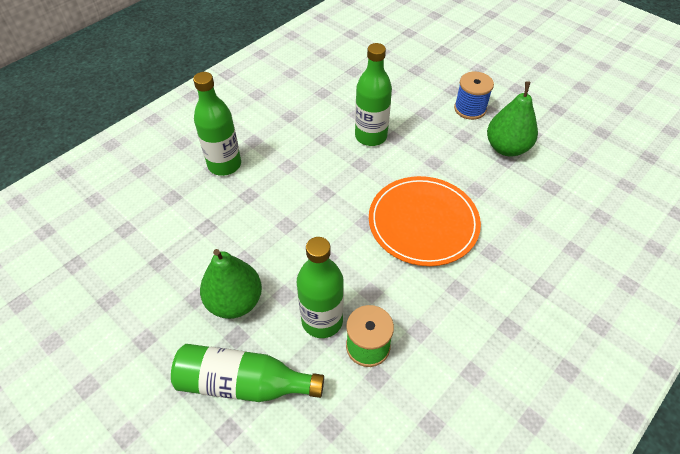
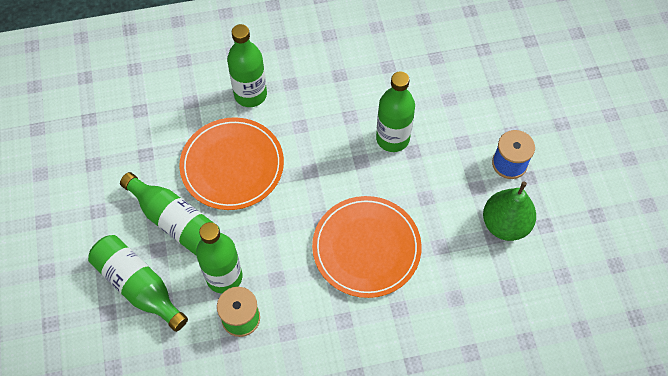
camera: 35 degrees right, 10 degrees up
green pear [200,249,262,319] -> green bottle [120,172,220,255]
none -> orange plate [179,117,284,210]

